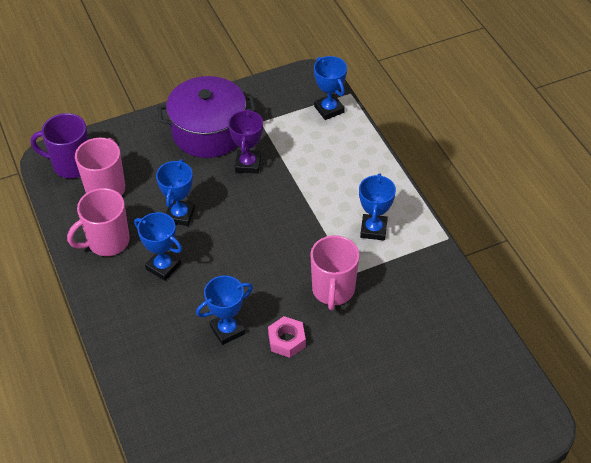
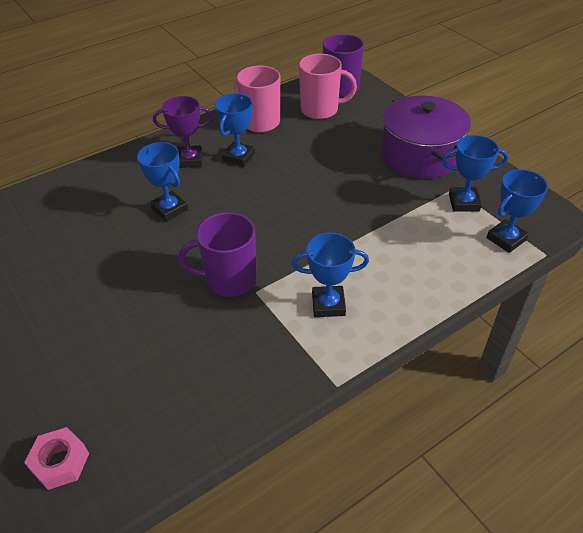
camera: 80 degrees right, 5 degrees down
blue trophy [156,159,195,226] -> blue trophy moved to [442,135,508,211]
purple trophy [228,109,263,174] -> purple trophy moved to [153,96,213,168]
pink nut [268,316,306,358] -> pink nut moved to [24,427,89,490]
pink mug [310,235,359,310] -> purple mug [178,212,257,297]

